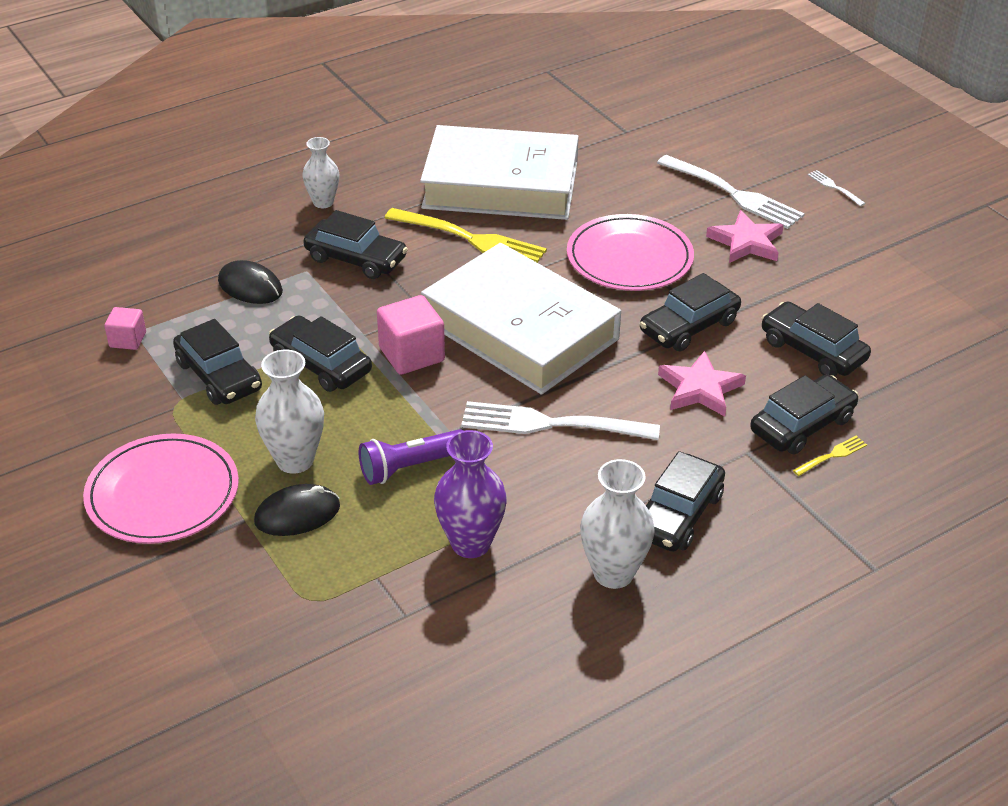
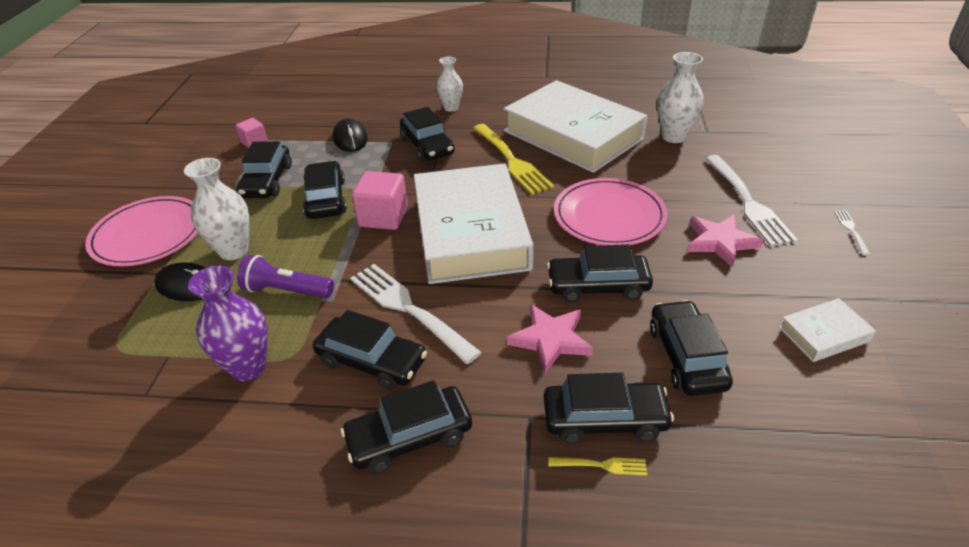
camera: 40 degrees right, 0 degrees up
white vase [580,459,655,589] -> white vase moved to [657,52,704,143]
none -> black car [313,310,427,390]
none -> white book [779,298,876,362]

